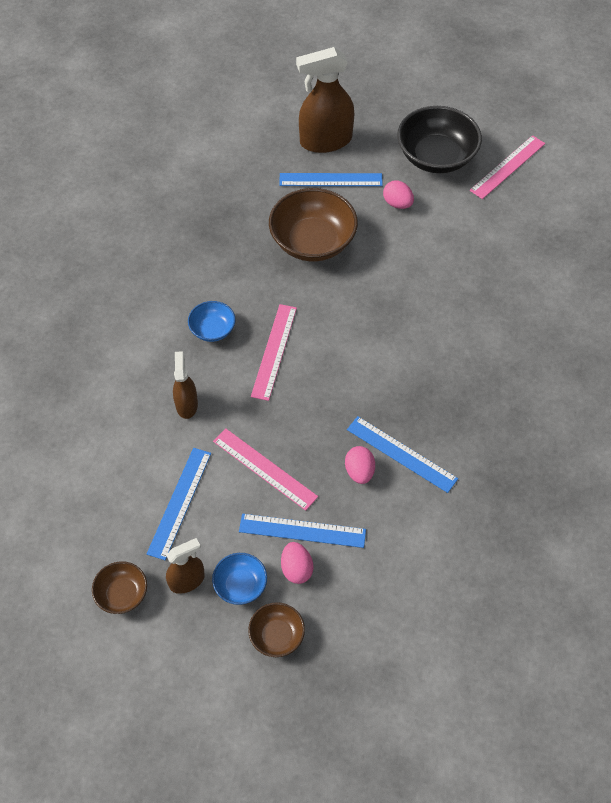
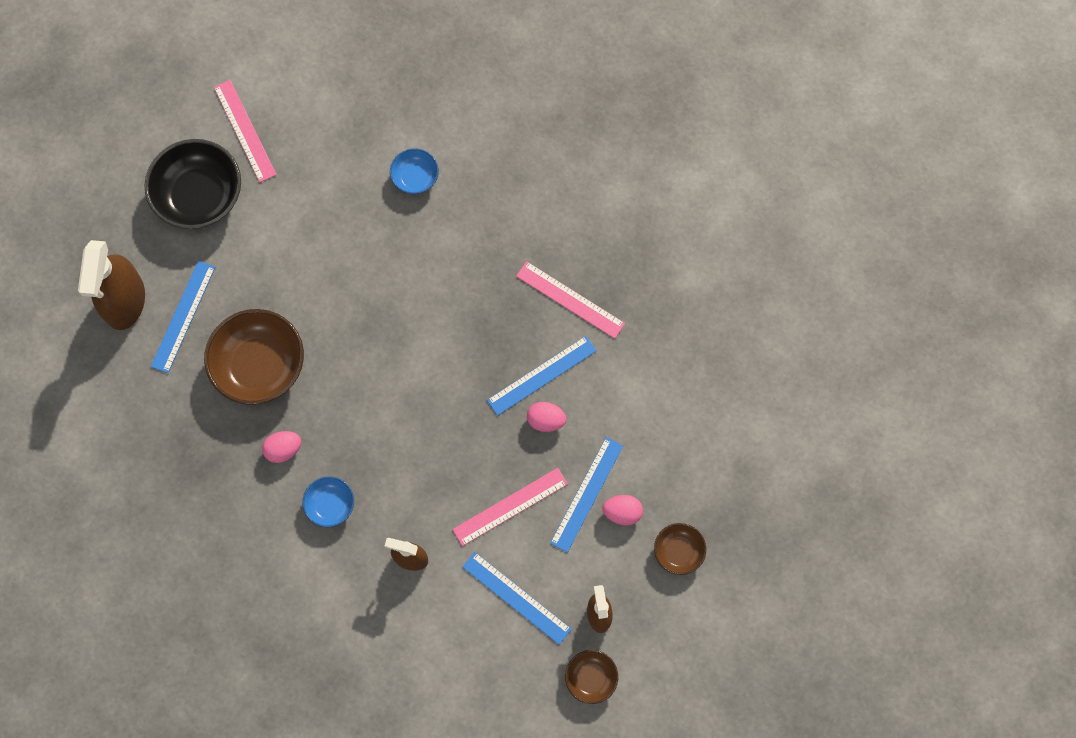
camera: 70 degrees left, 15 degrees up
blue bowl [212,553,267,605] -> blue bowl moved to [390,149,439,194]
pink ruler [251,304,297,401] -> pink ruler moved to [516,261,625,339]
pink egg [383,180,414,209] -> pink egg moved to [262,431,301,463]

